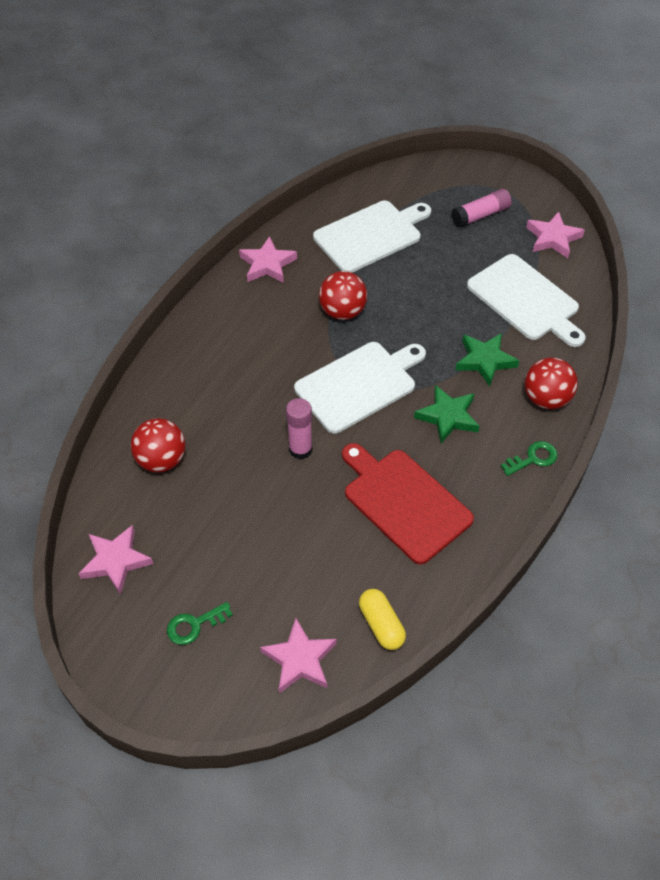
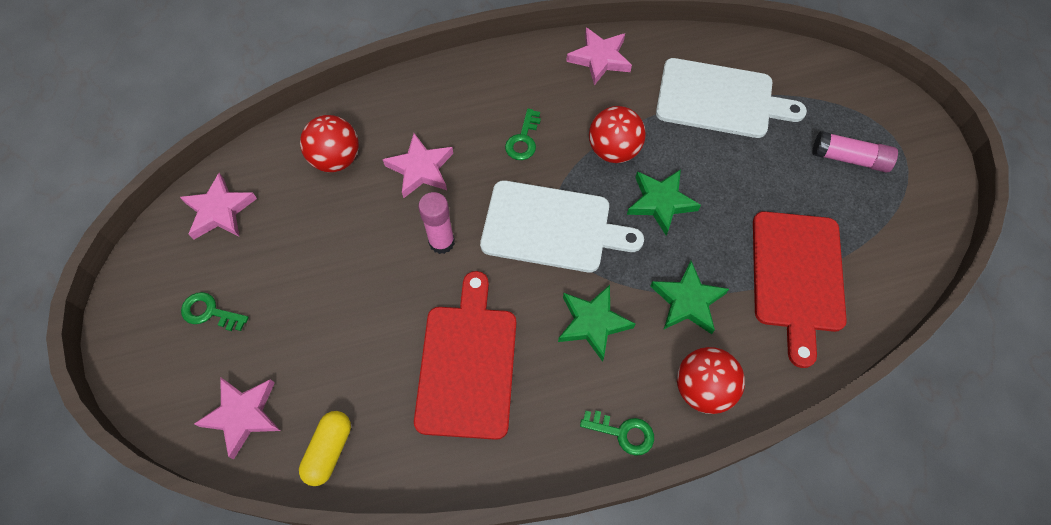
camera: 45 degrees right, 10 degrees up
white cutting board [467,254,586,347] -> red cutting board [753,211,847,368]
pink star [526,212,585,258] -> pink star moved to [383,133,453,198]
none -> green key [505,109,541,160]
none -> green star [627,169,701,235]

